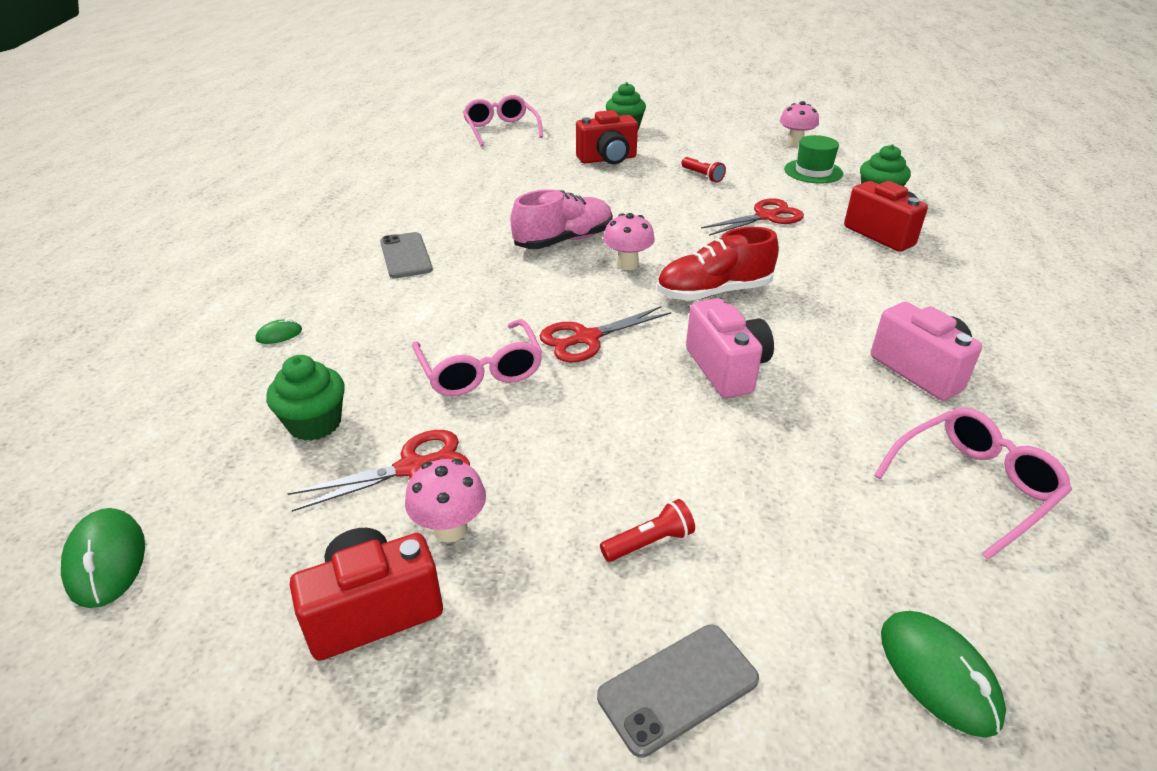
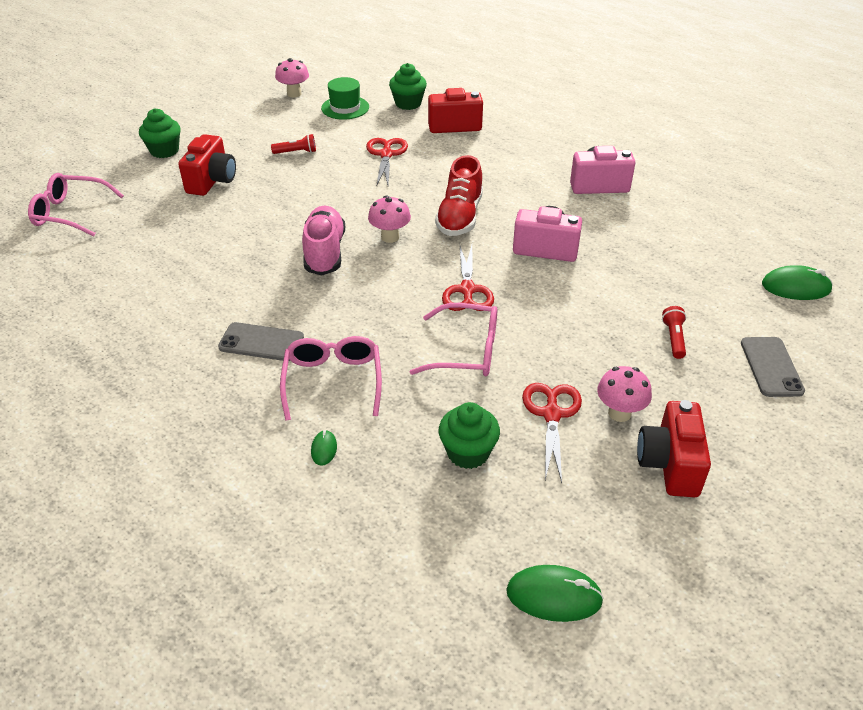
camera: 60 degrees left, 5 degrees up
pink glasses [874,407,1072,560] -> pink glasses moved to [280,336,382,421]

